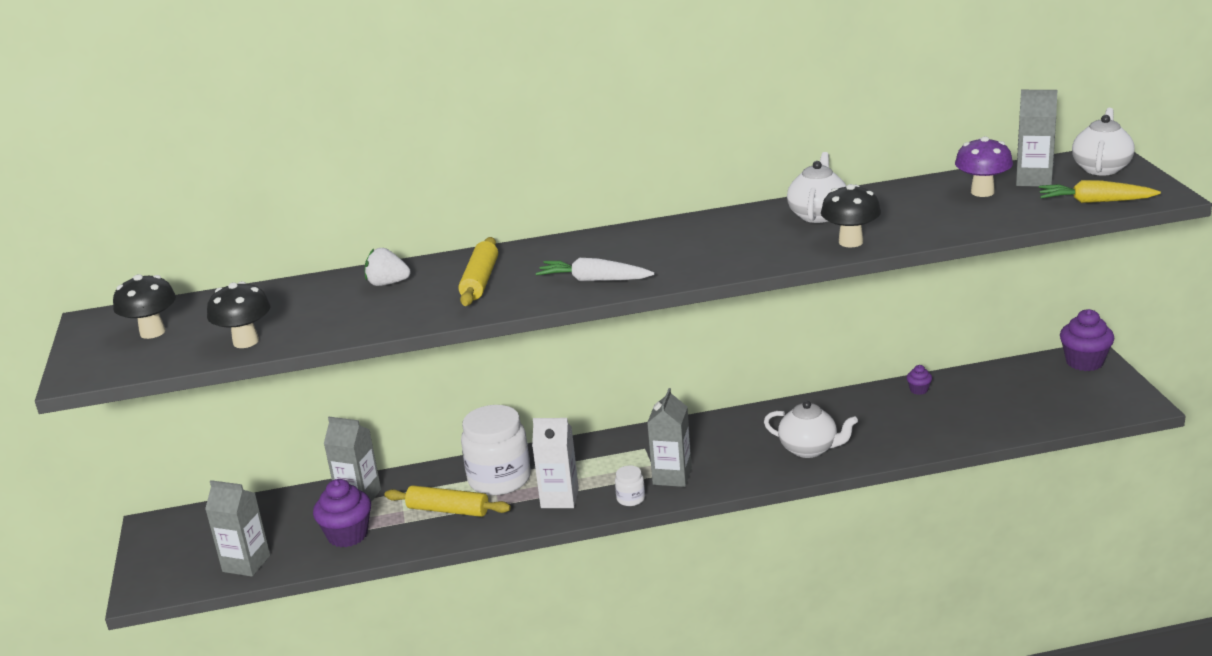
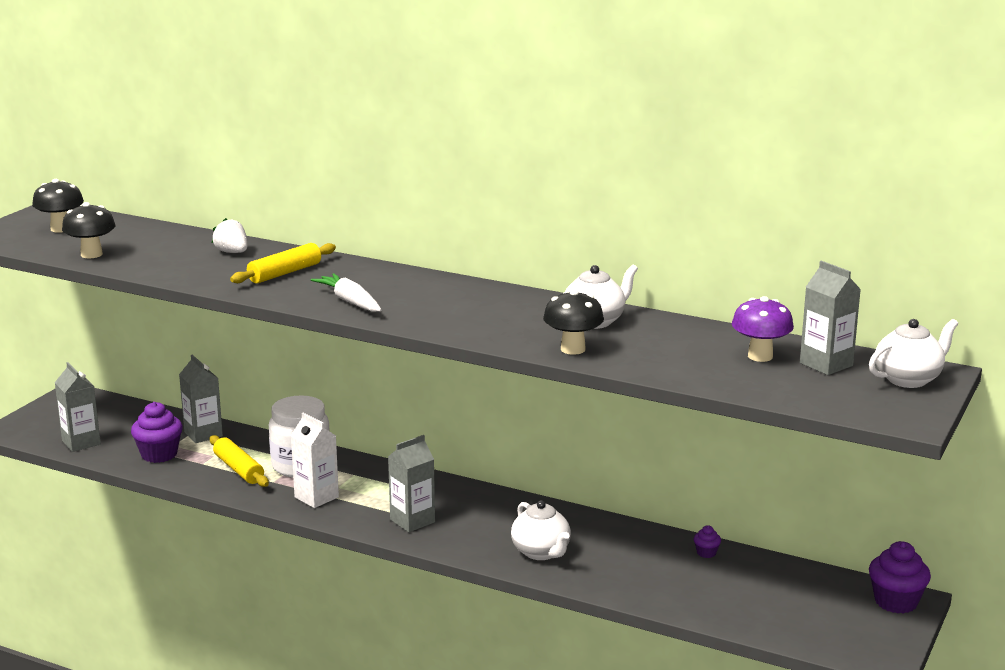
camera: 35 degrees right, 5 degrees down
white jar [615,465,645,506] -> none
yellow carrot [1039,180,1161,203] -> none

